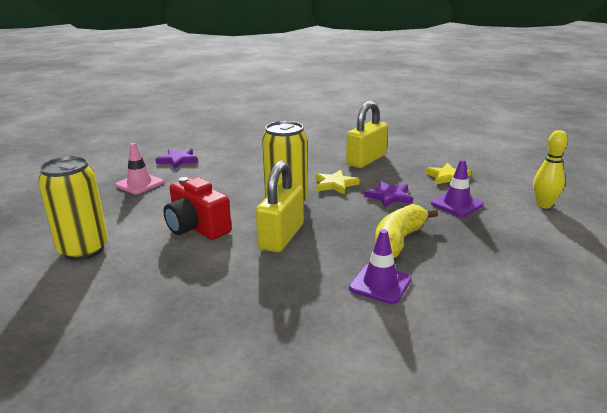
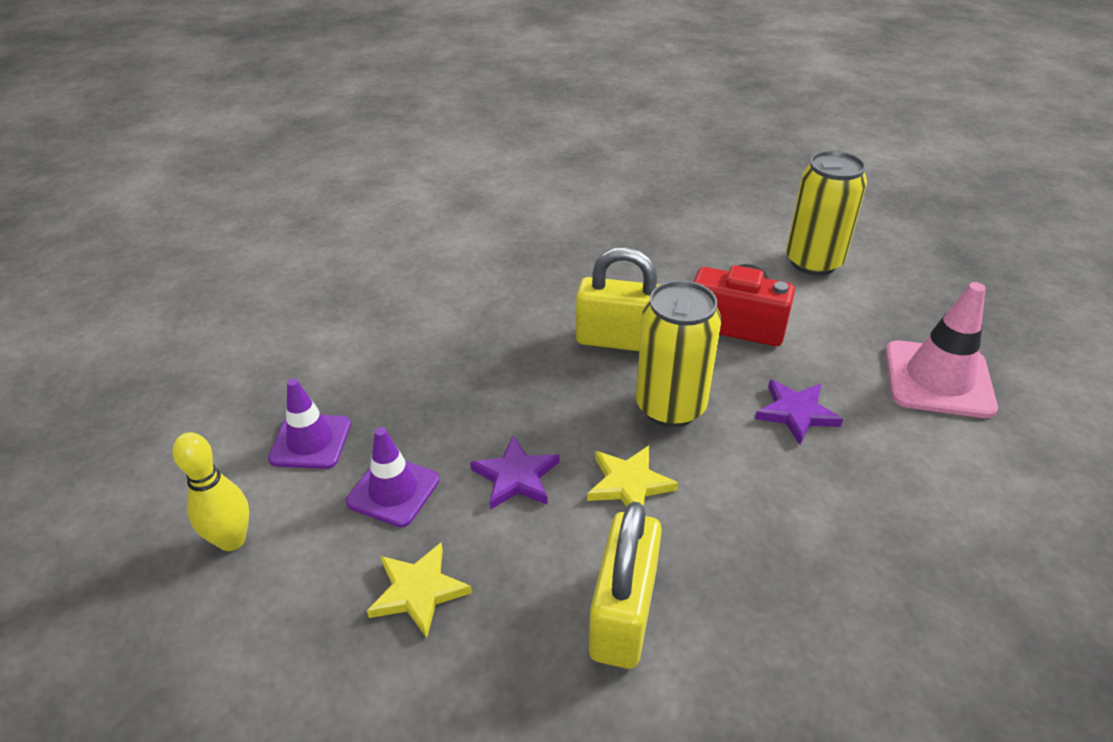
camera: 155 degrees right, 15 degrees up
pink traffic cone [115,143,164,194] -> pink traffic cone [886,282,998,418], size x1.51
purple star [155,149,198,169] -> purple star moved to [755,380,843,445]
yellow padlock [256,161,304,252] -> yellow padlock turned 75 degrees counterclockwise [576,247,660,351]
purple traffic cone [349,229,412,304] -> purple traffic cone moved to [268,379,351,469]
yellow banana [375,204,438,258] -> none

